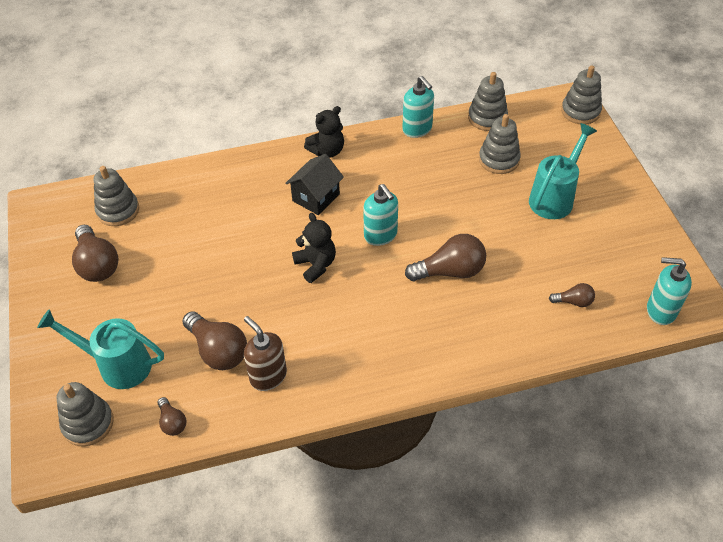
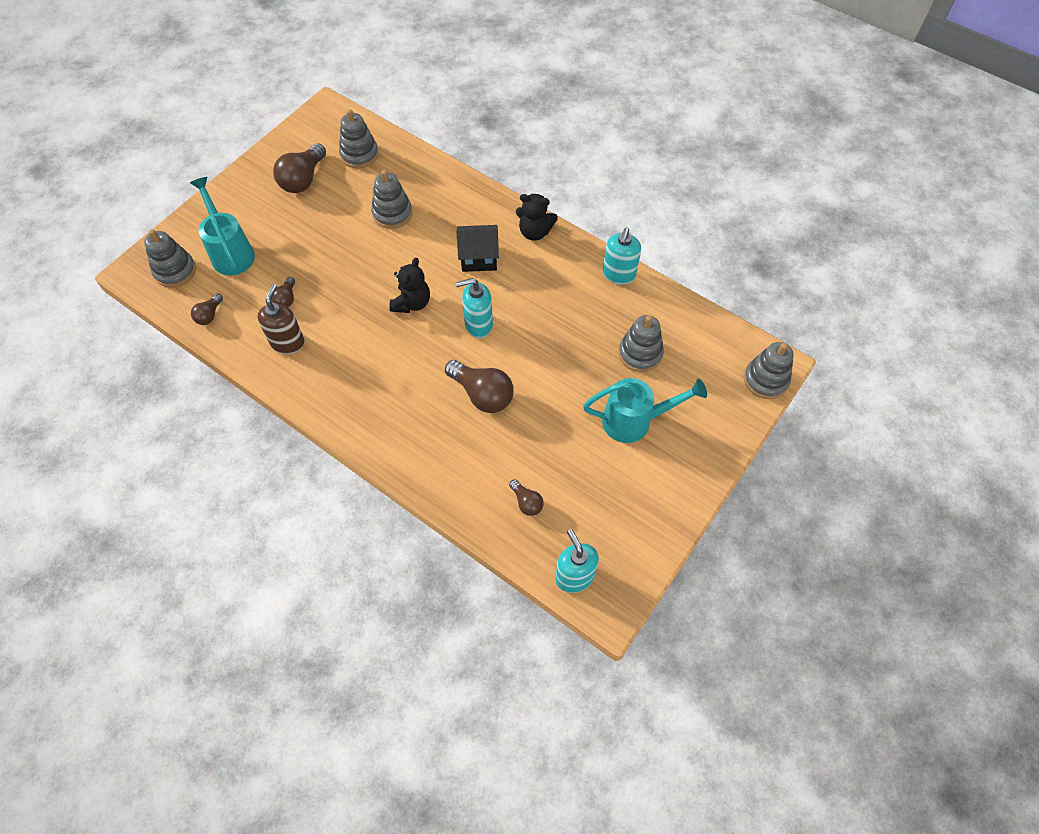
camera: 50 degrees right, 10 degrees up
brown light bulb [182,311,247,370] -> brown light bulb [271,277,295,307], size x0.53
turquoise soap dispenser [363,184,398,246] -> turquoise soap dispenser turned 60 degrees clockwise [455,278,493,338]
grey stacking toy [468,72,508,131] -> grey stacking toy moved to [371,170,412,229]

